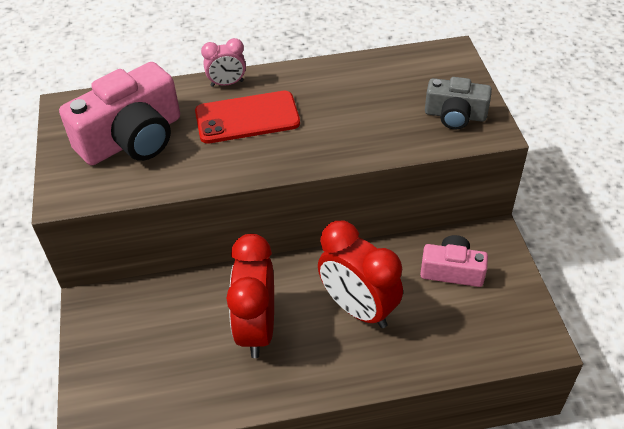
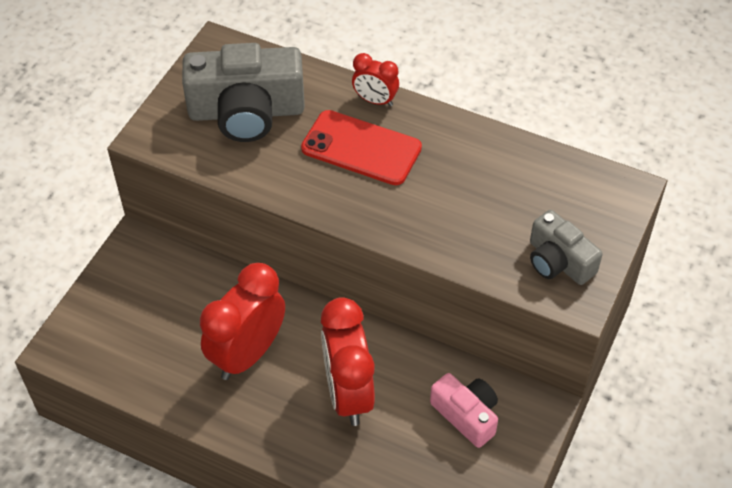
camera: 35 degrees right, 5 degrees up
pink camera [59,62,180,165] -> grey camera [182,43,305,142]
pink clock [201,38,246,87] -> red clock [352,53,399,107]

